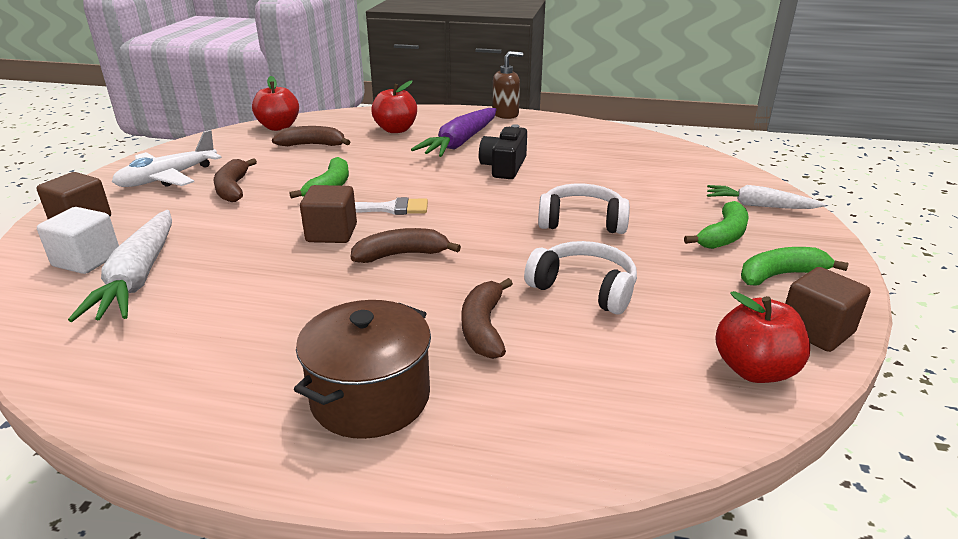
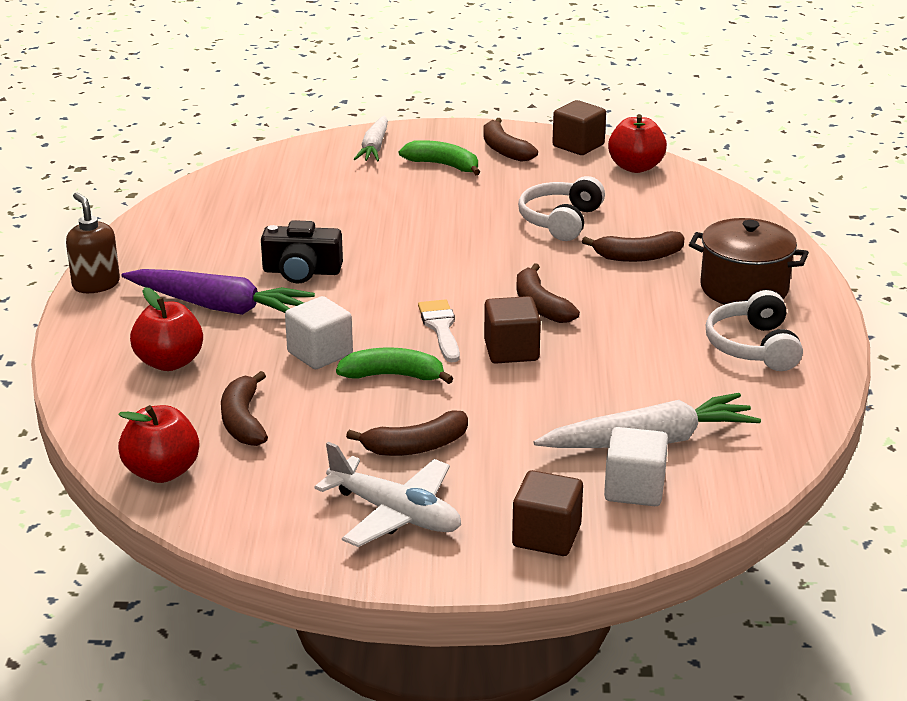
camera: 100 degrees left, 0 degrees up
white headphones [538,184,630,234] -> white headphones moved to [706,290,803,371]
green banana [741,247,849,286] -> brown banana [484,118,538,162]
none -> white cube [285,296,353,369]

